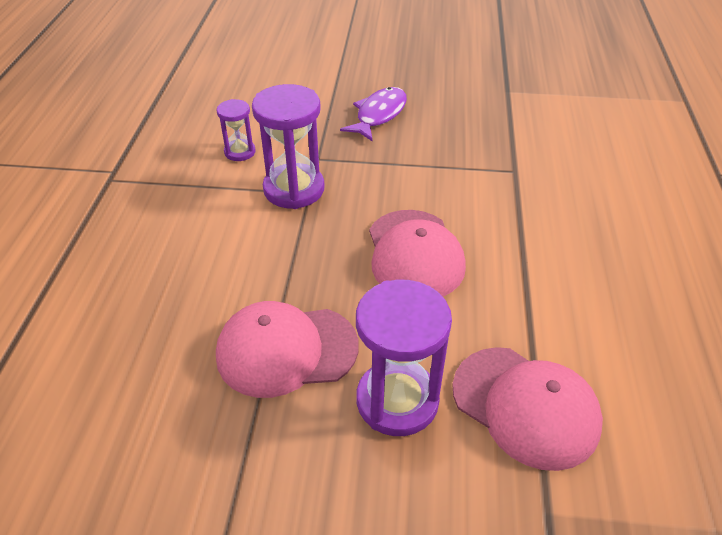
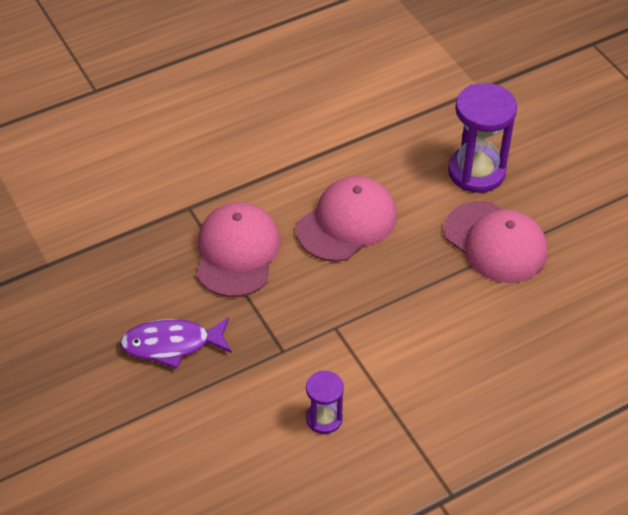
camera: 125 degrees left, 5 degrees up
purple hourglass [252,84,325,209] -> none
pink cap [452,347,603,471] -> pink cap moved to [197,202,280,297]

